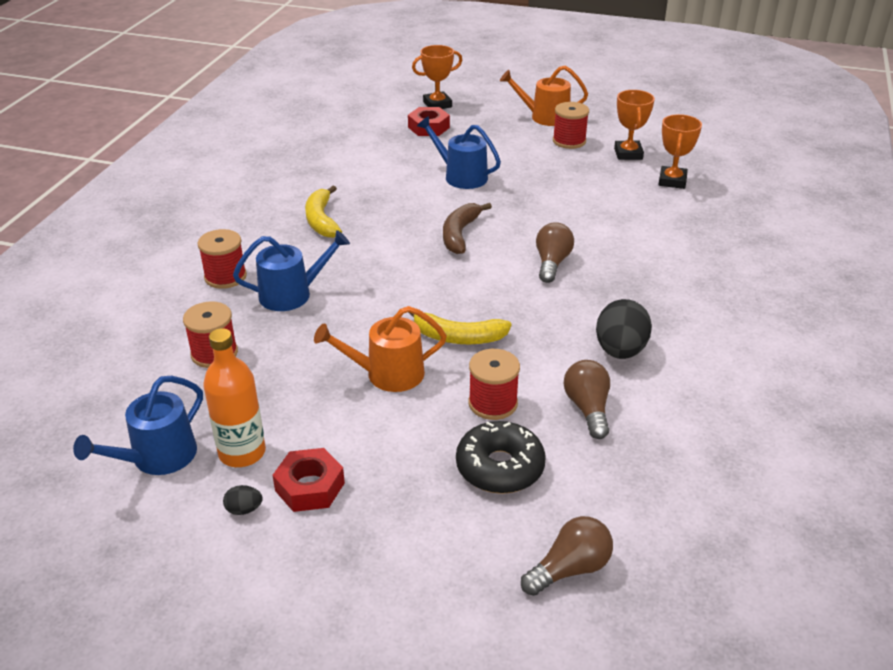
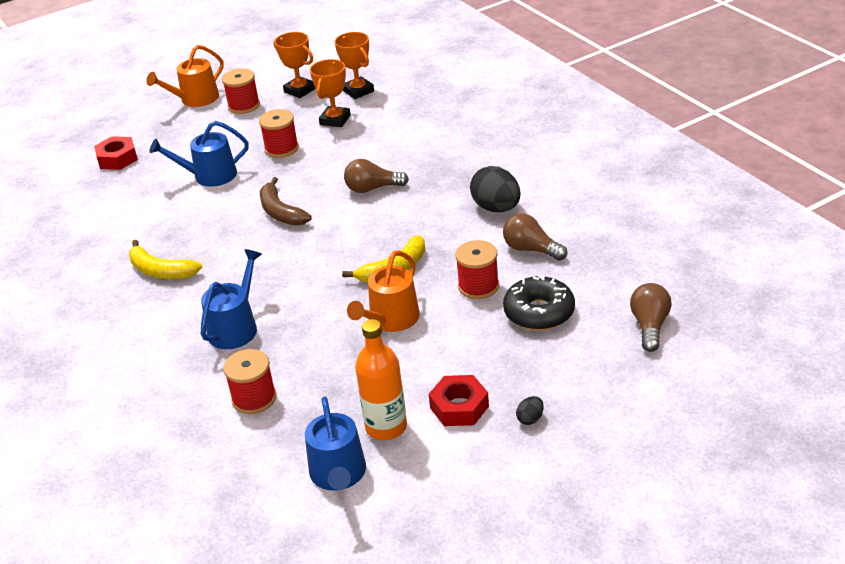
camera: 45 degrees left, 0 degrees up
red spool [197,229,247,289] -> red spool moved to [259,109,299,158]
black egg [223,485,262,515] -> black egg moved to [516,396,544,425]
orange trophy [412,45,462,109] -> orange trophy moved to [310,59,351,127]
brown light bulb [536,222,574,283] -> brown light bulb turned 60 degrees counterclockwise [344,159,409,193]

